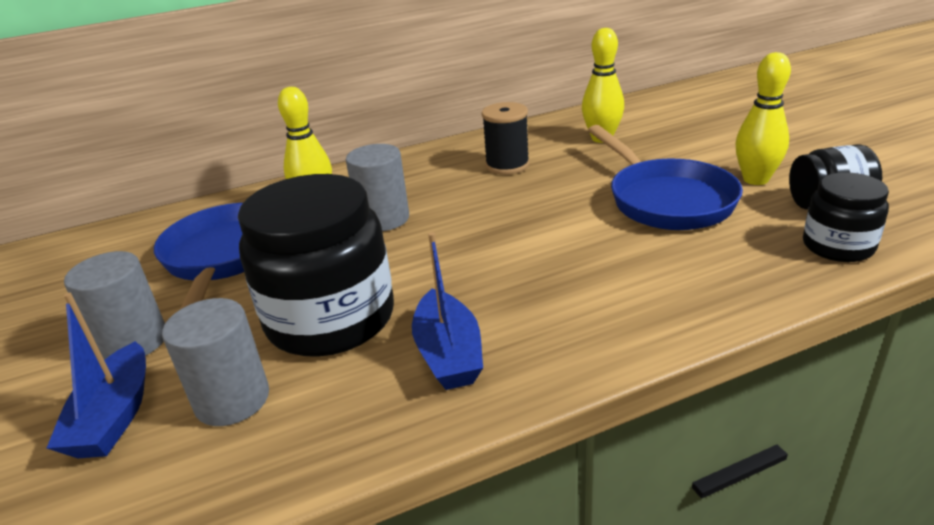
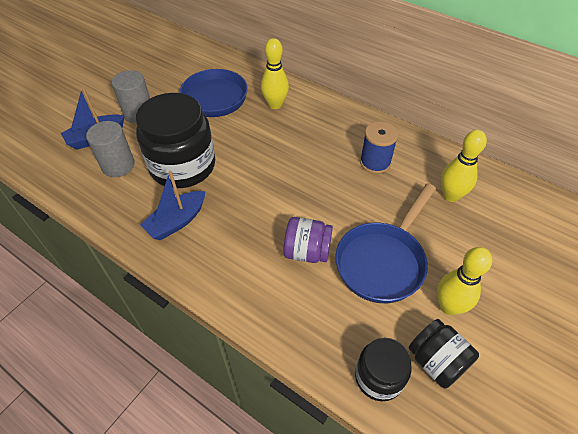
camera: 55 degrees right, 20 degrees up
grey cylinder [346,144,409,231] -> none
black spool [482,102,530,175] -> blue spool [360,121,399,174]
none -> purple jar [283,217,333,263]

